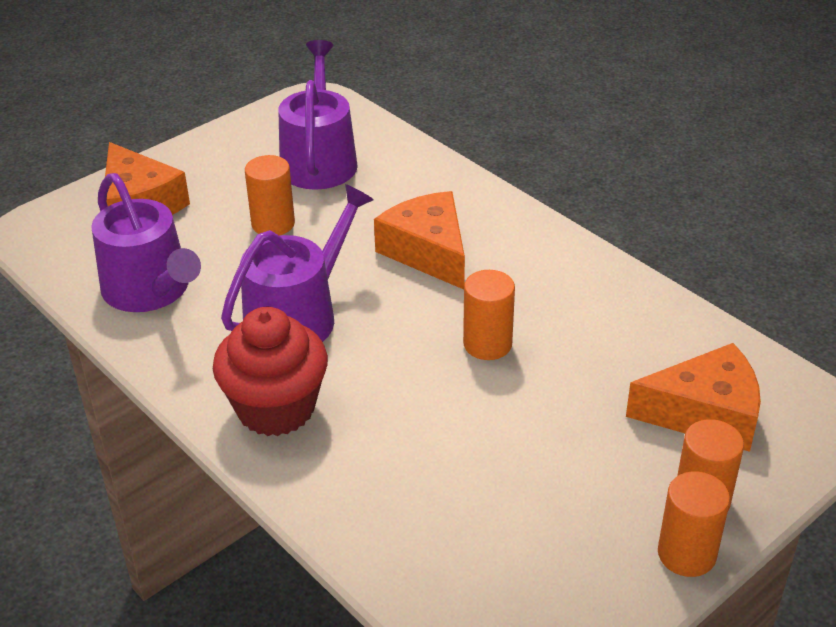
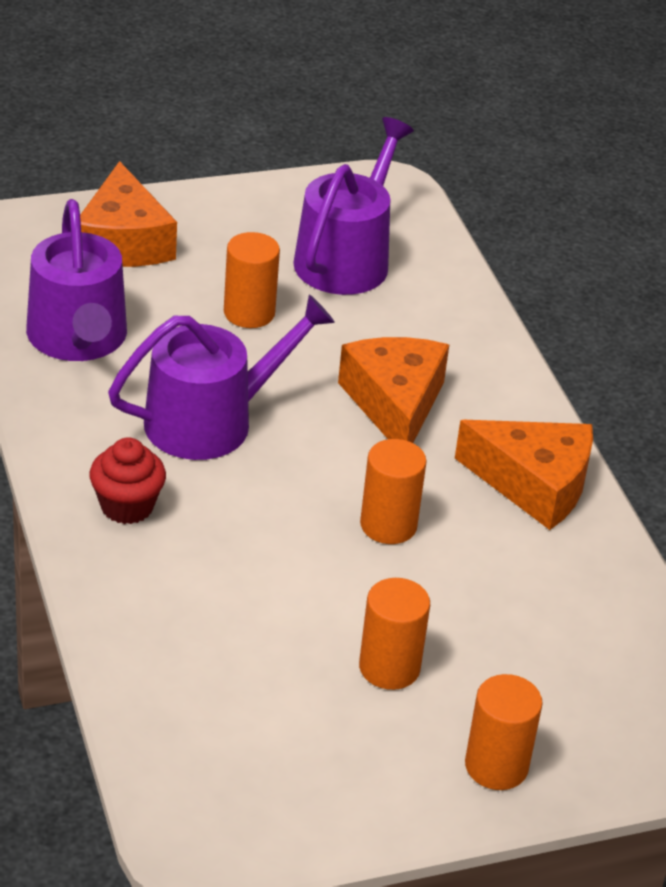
camera: 20 degrees right, 0 degrees up
red cupcake [213,307,328,436] -> red cupcake [89,437,166,524], size x0.61
orange cheese [626,343,761,452] -> orange cheese moved to [455,420,593,530]
orange cylinder [658,471,730,577] -> orange cylinder moved to [359,578,430,690]

